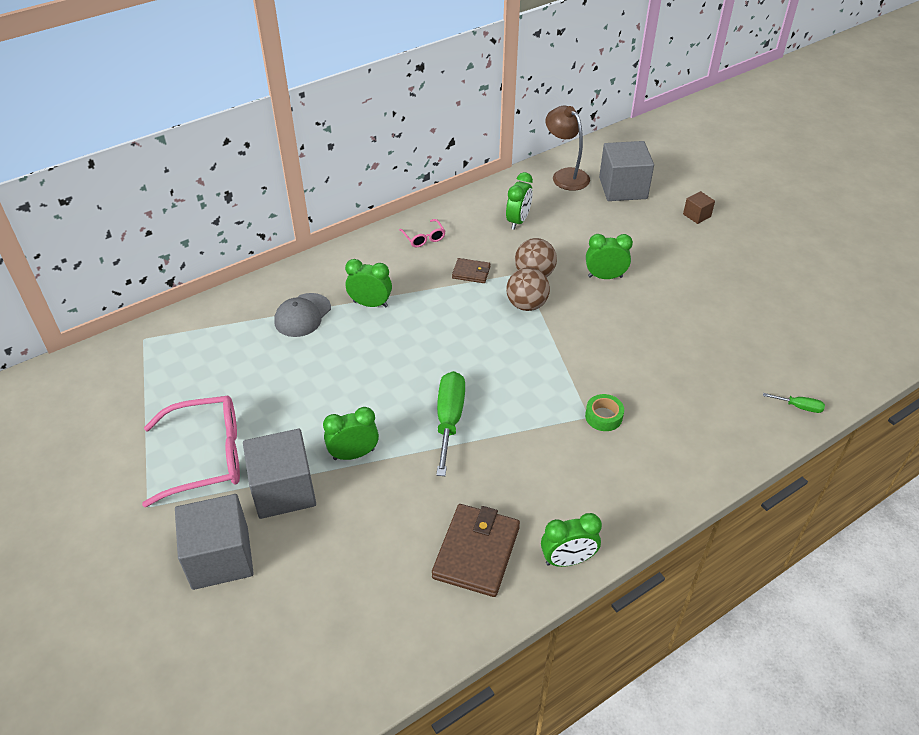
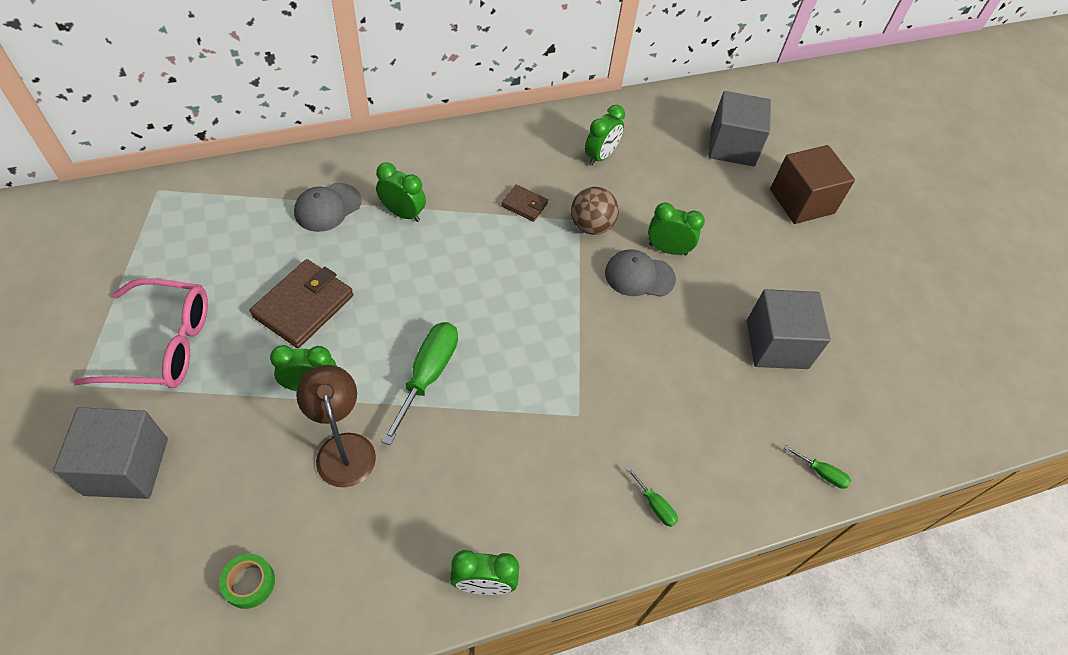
camera: 10 degrees right, 10 degrees up
grey cube [243,429,316,519] -> grey cube moved to [747,289,831,369]
pink glasses [399,219,446,247] -> none
brown wallet [432,504,520,597] -> brown wallet moved to [250,259,353,348]
brown ball [506,267,550,311] -> none
brown lamp [545,106,590,191] -> brown lamp moved to [296,365,376,488]
green tape [585,394,624,431] -> green tape moved to [219,554,275,609]
brown cube [683,191,715,224] -> brown cube [770,145,855,224], size x2.12
none -> grey cap [605,249,676,297]
none -> green screwdriver [626,466,678,527]

